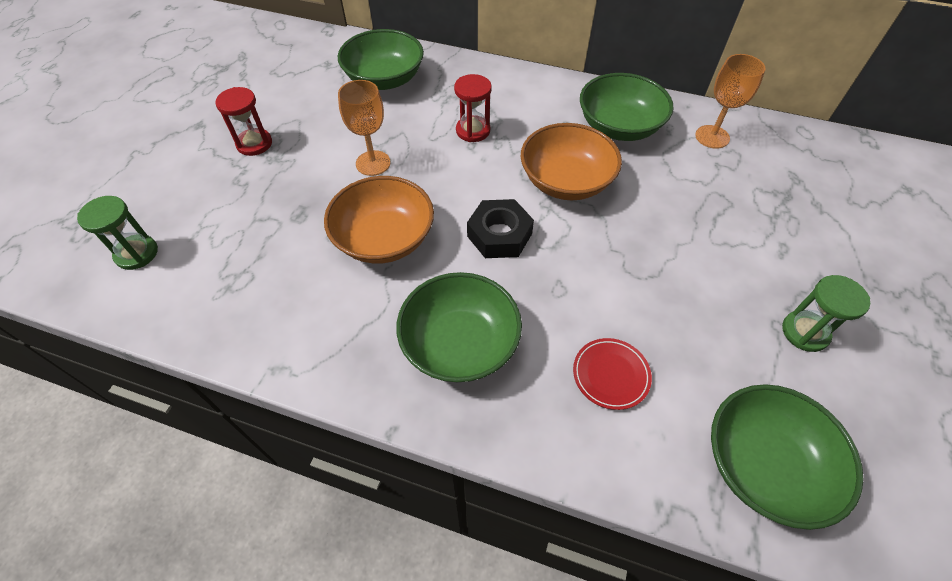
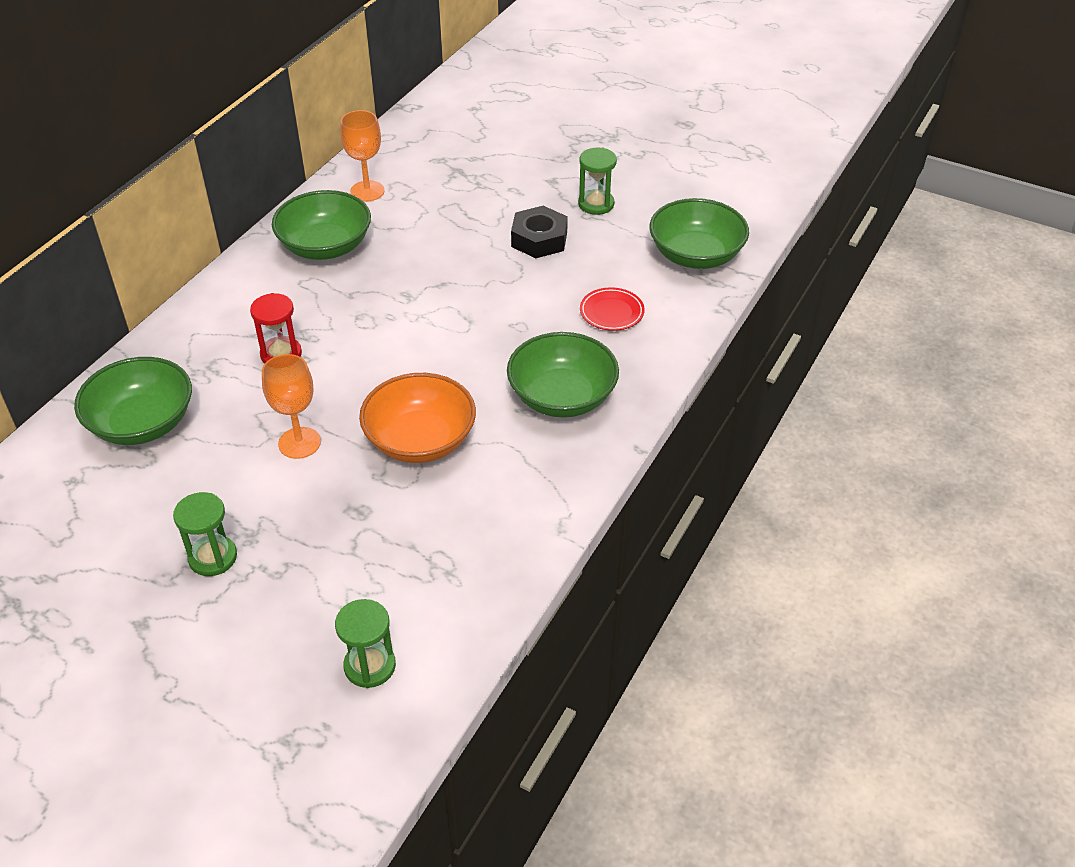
camera: 80 degrees left, 10 degrees down
red hourglass [215,87,272,156] -> green hourglass [173,492,237,576]
black nut [467,199,534,258] -> black nut moved to [511,206,568,258]
orange bowl [521,123,622,200] -> none

